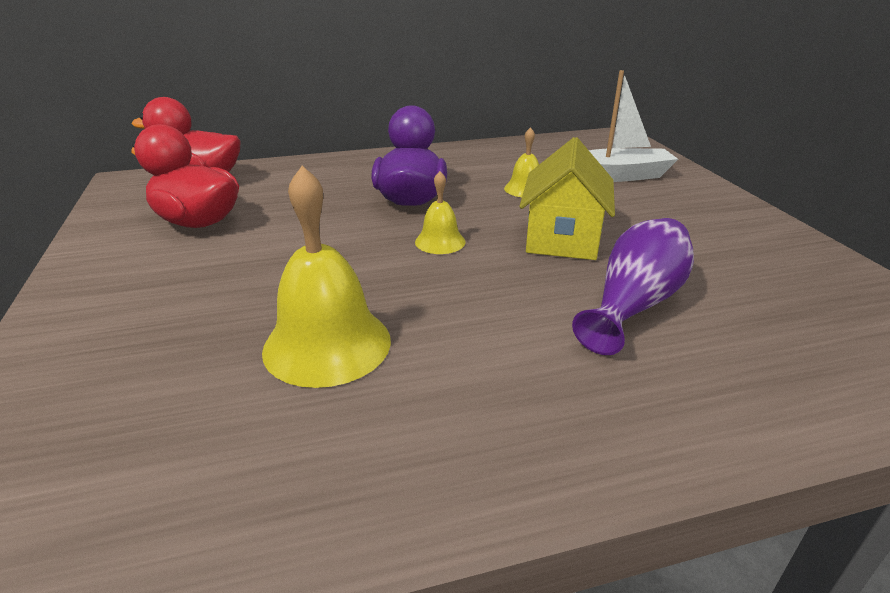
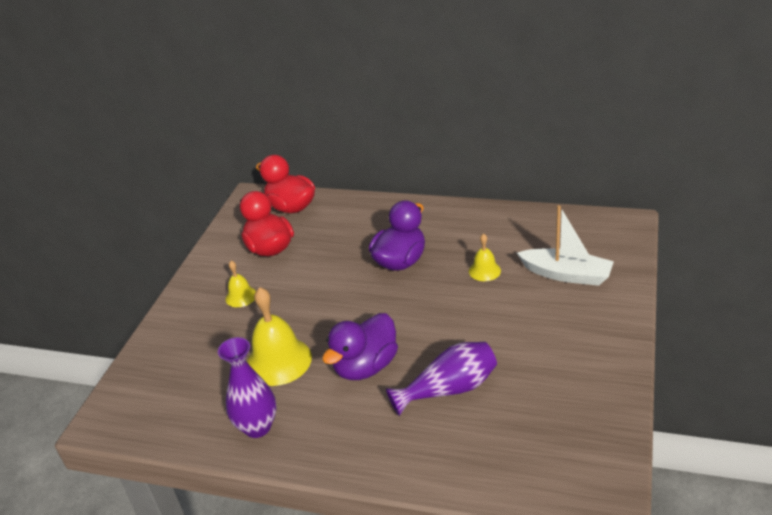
camera: 35 degrees right, 5 degrees up
yellow bell [415,171,465,254] -> yellow bell moved to [226,261,256,307]
yellow house [519,137,615,260] -> none
none -> purple vase [218,337,277,438]
none -> purple duck [322,313,398,380]

